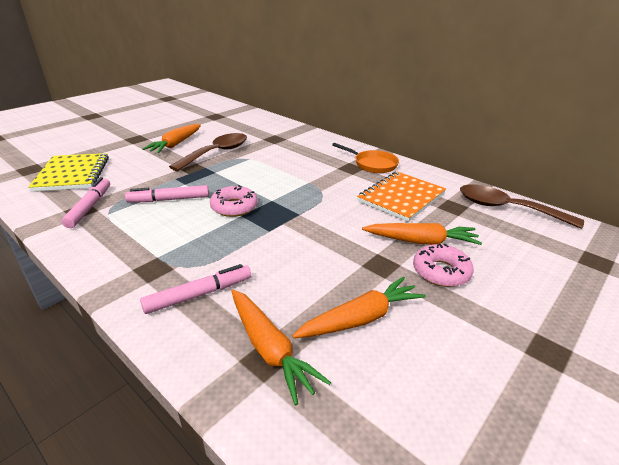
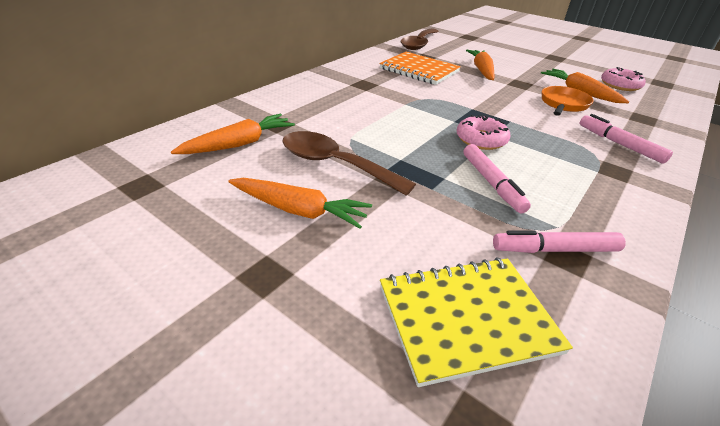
camera: 95 degrees left, 5 degrees up
orange carrot [231,290,331,406] -> orange carrot moved to [171,114,295,154]
orange pan [332,143,399,173] -> orange pan moved to [542,86,594,116]
pink donut [413,244,474,287] -> pink donut moved to [601,67,646,91]

